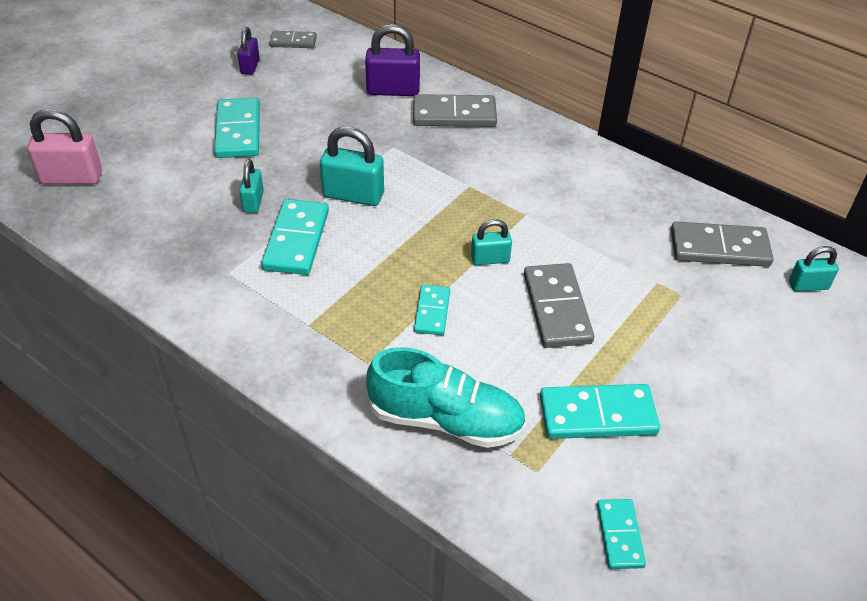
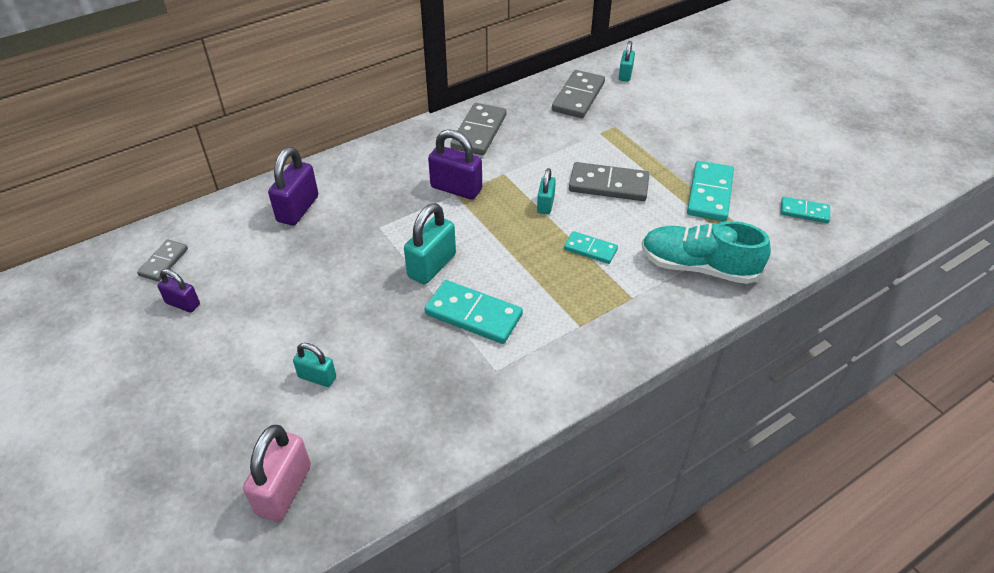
camera: 70 degrees left, 0 degrees up
turquoise domino [214,98,260,158] -> none
turquoise padlock [239,159,264,213] -> turquoise padlock moved to [293,343,336,387]
turquoise shoe [366,347,526,448] -> turquoise shoe turned 105 degrees counterclockwise [642,221,771,284]
grey domino [413,94,497,127] -> grey domino moved to [450,103,506,155]
none -> purple padlock [428,129,482,200]

